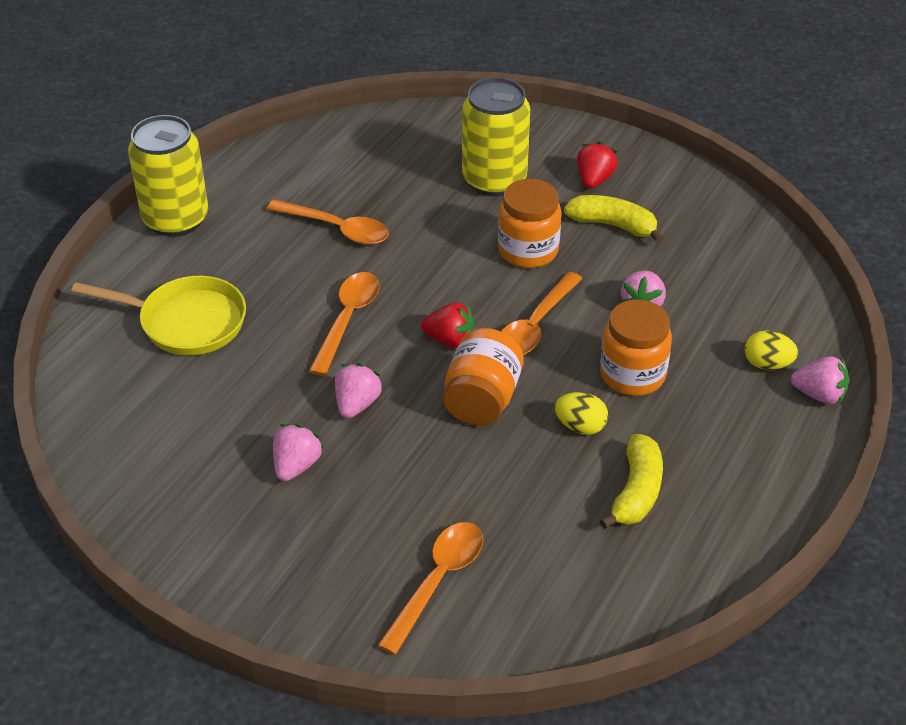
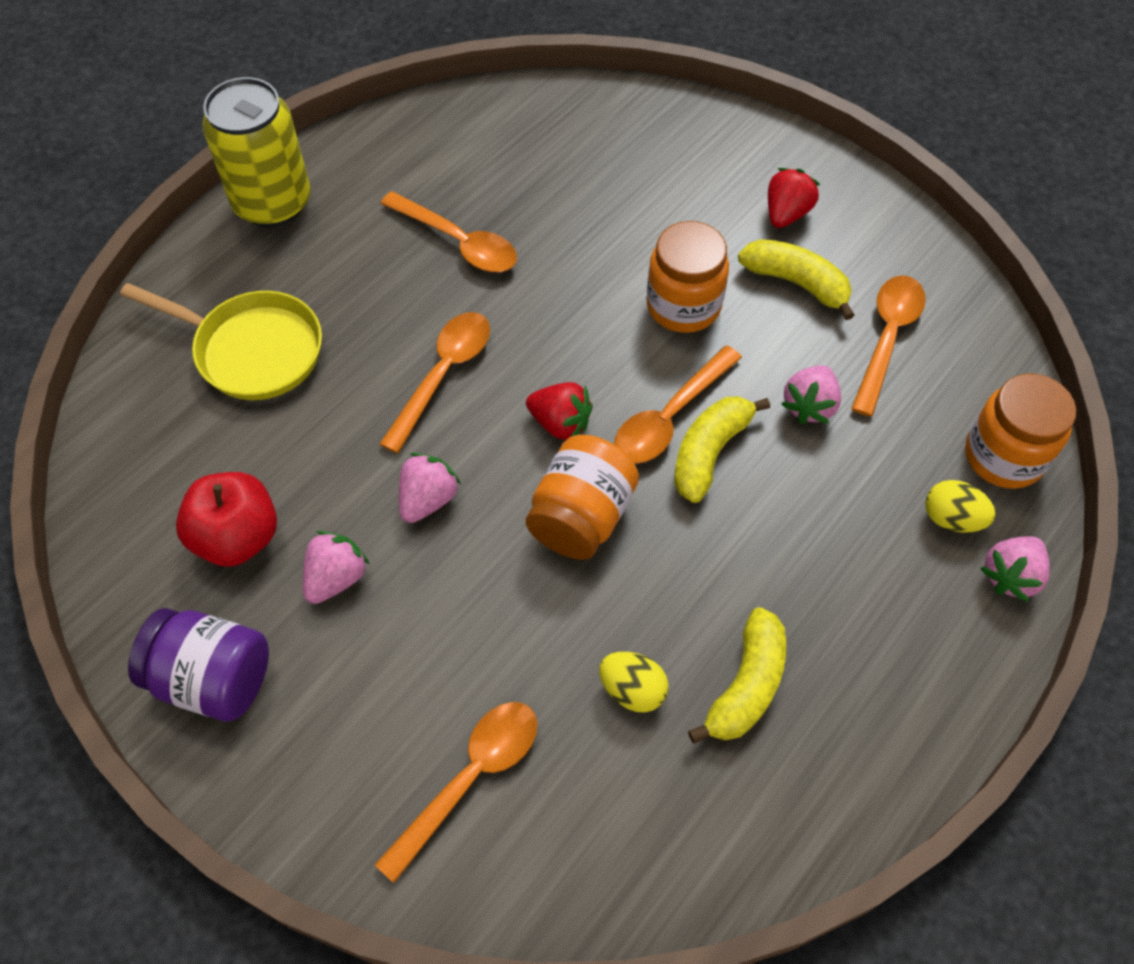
camera: 10 degrees right, 15 degrees up
yellow can [462,77,530,197] -> none
yellow egg [555,392,608,435] -> yellow egg moved to [599,652,669,712]
orange jar [600,299,672,396] -> orange jar moved to [965,374,1076,489]
pink strawberry [791,356,849,404] -> pink strawberry turned 105 degrees clockwise [980,536,1050,602]
none -> purple jar [128,608,269,722]
none -> red apple [176,472,277,567]
none -> yellow banana [674,396,770,503]
none -> orange spoon [851,275,926,417]

